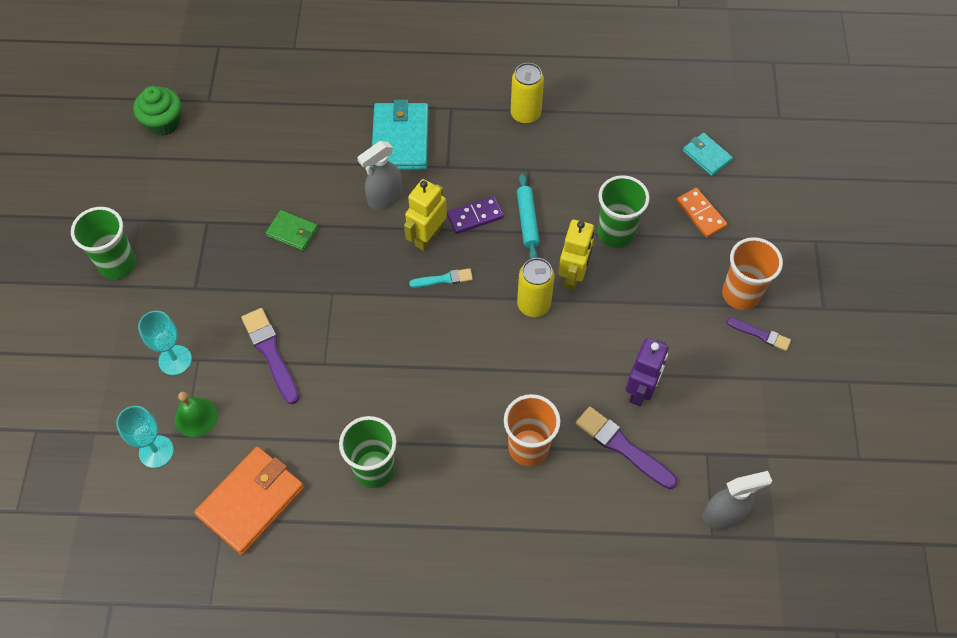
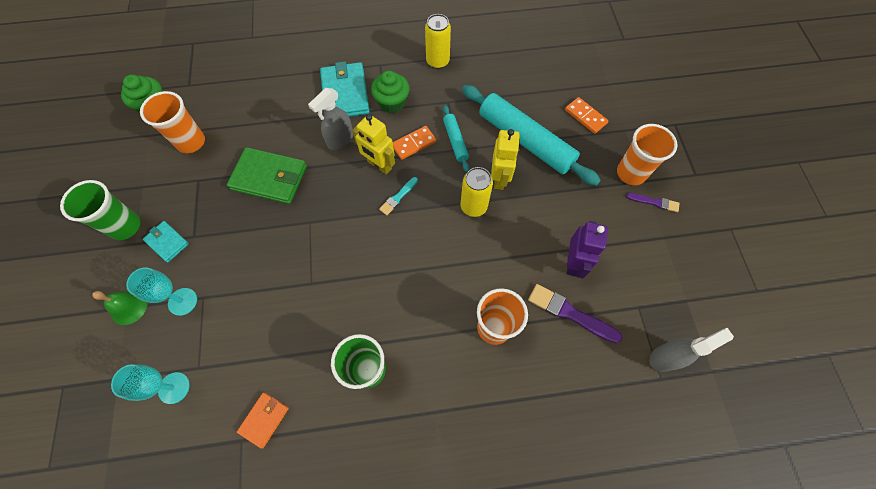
camera: 10 degrees left, 5 degrees up
green bell [175,392,218,437] -> green bell moved to [92,291,147,325]
orange wallet [194,447,304,555] -> orange wallet [237,392,289,449], size x0.54
purple brush [241,308,299,404] -> none
green wallet [266,210,318,251] -> green wallet [227,147,307,204], size x1.85
yellow robot [404,179,447,251] -> yellow robot turned 75 degrees counterclockwise [352,114,395,175]
turquoise brush [409,268,473,288] -> turquoise brush turned 150 degrees clockwise [379,177,418,215]
purple domino [447,196,504,234] -> orange domino [393,126,436,160]
green cup [598,175,650,248] -> turquoise rolling pin [462,85,601,186]
turquoise wallet [683,133,733,176] -> turquoise wallet moved to [143,221,189,263]
none -> orange cup [140,91,205,153]
none -> green cupcake [371,70,410,113]

